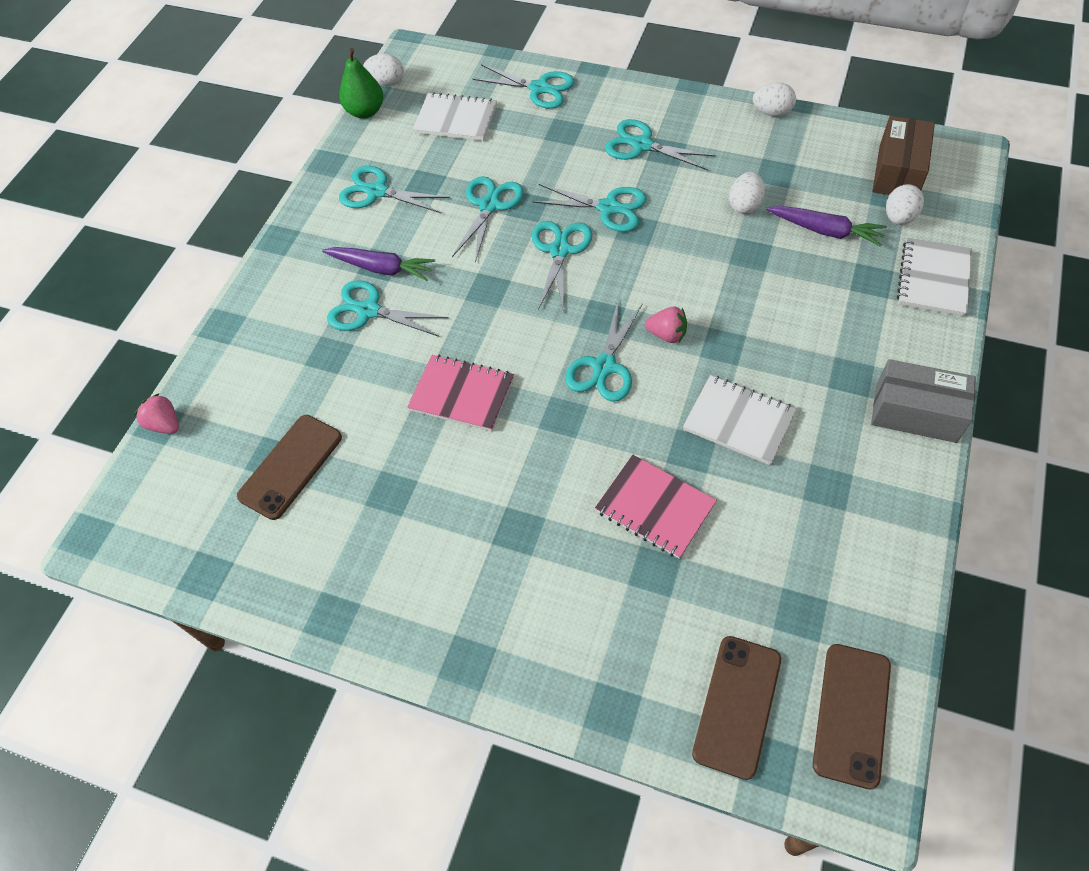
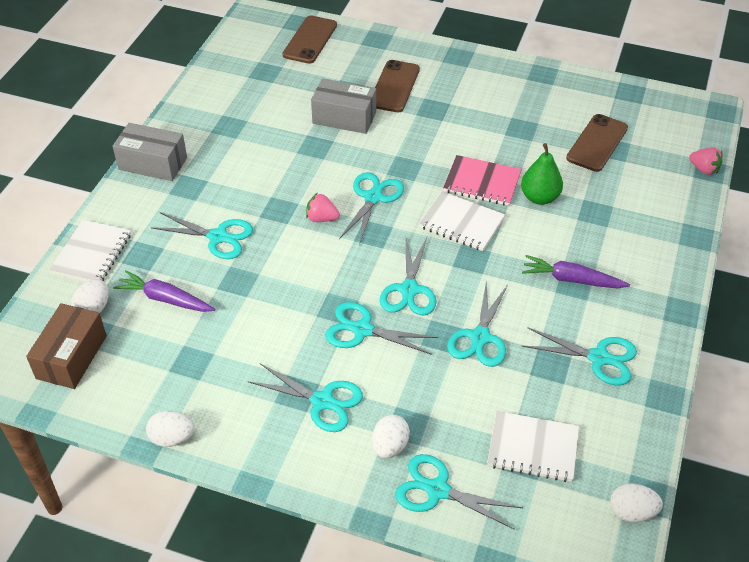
camera: 175 degrees right, 10 degrees down
turquoise scissors [327,280,449,337] -> turquoise scissors moved to [151,212,253,259]
green pear [339,48,383,119] -> green pear moved to [521,143,563,205]
pink notebook [595,455,717,559] -> grey box [311,78,376,134]
white notebook [683,375,797,465] -> white notebook moved to [419,191,505,251]
white egg [729,172,765,214] -> white egg moved to [372,415,410,458]
brown phone [813,644,891,789] -> brown phone moved to [375,60,420,112]

